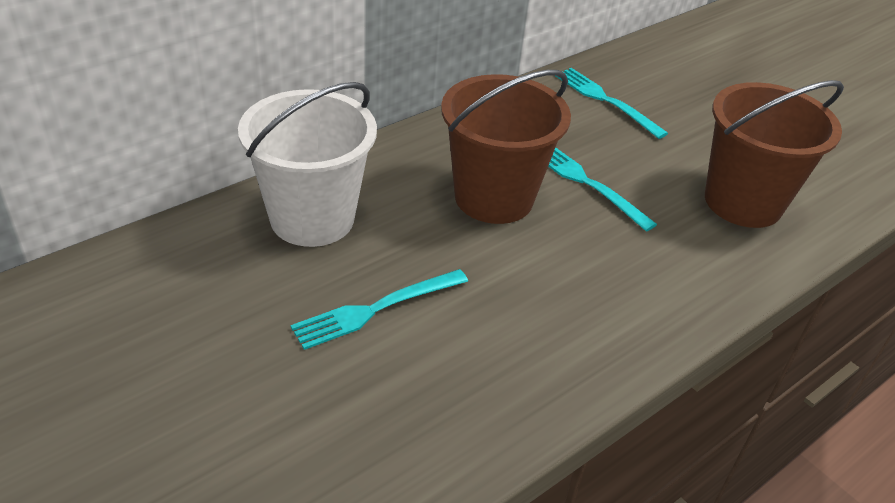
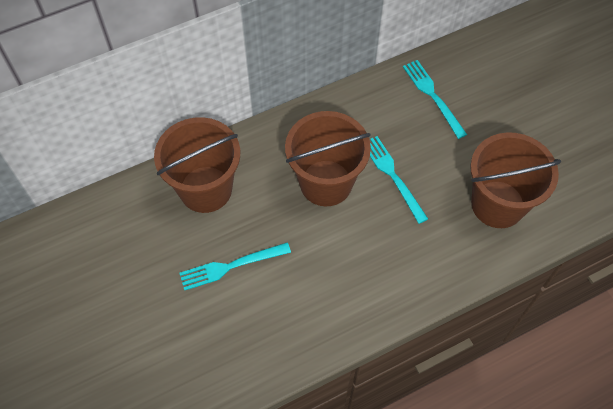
camera: 15 degrees right, 20 degrees up
white bucket [238,82,377,247] -> brown bucket [154,117,240,213]

